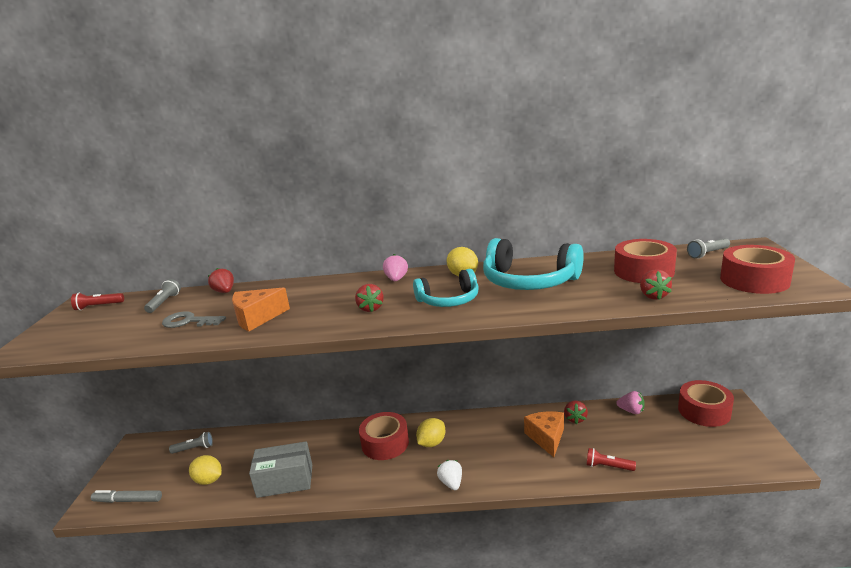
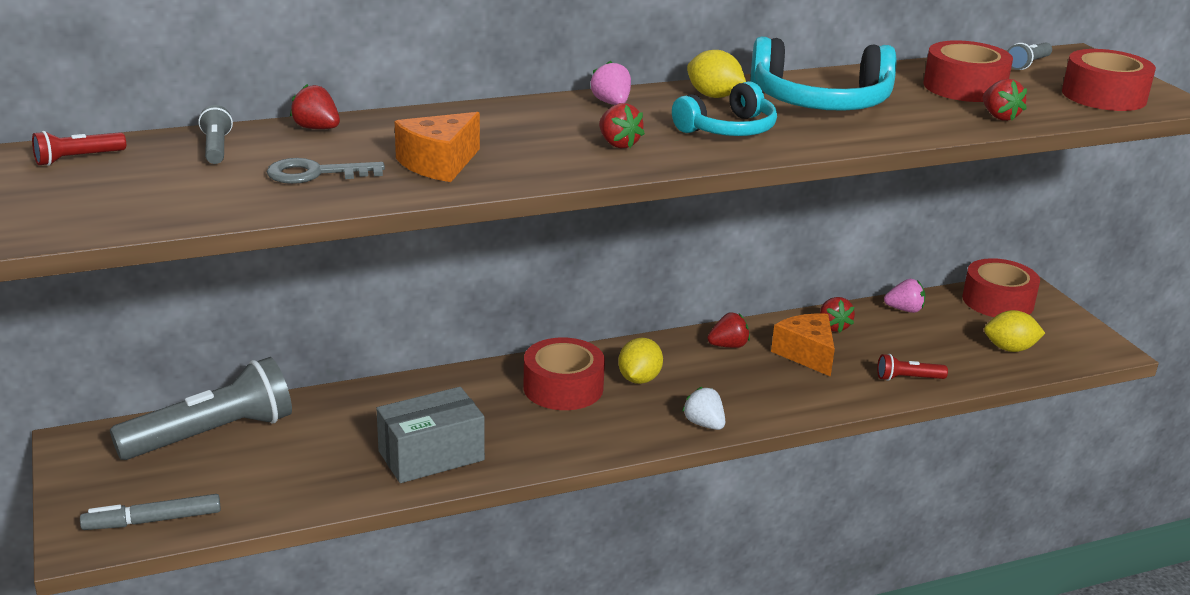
camera: 25 degrees left, 5 degrees up
grey flashlight [169,432,213,454] -> grey flashlight [110,357,292,460], size x2.26
yellow lemon [189,455,222,485] -> yellow lemon moved to [984,310,1045,352]
none -> red strawberry [707,312,750,348]

